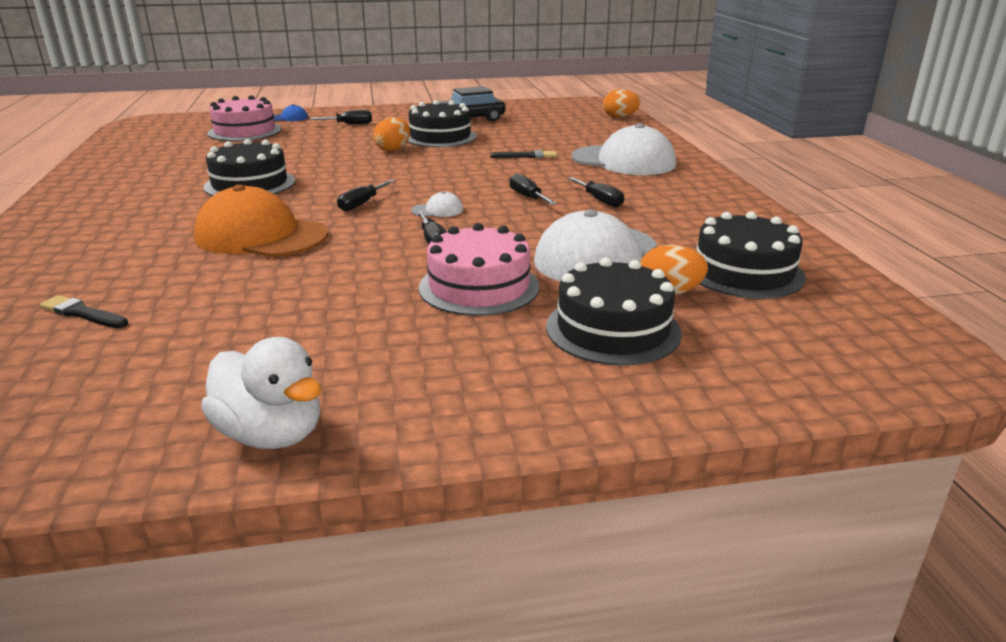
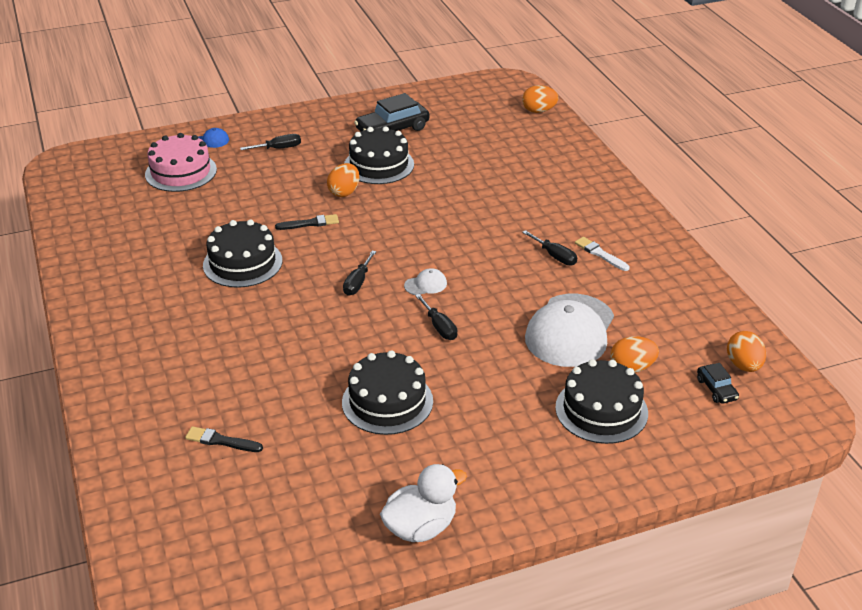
camera: 10 degrees left, 10 degrees up
orange cap [194,184,328,257] -> none
white duck [201,337,321,449] -> white duck turned 60 degrees counterclockwise [380,464,467,542]
pink cake [419,223,540,316] -> none
black brush [491,150,557,158] -> black brush moved to [275,214,339,230]
black screwdriver [510,173,557,205] -> none
white cap [572,123,676,175] -> none
black cake [697,211,806,299] -> black cake moved to [342,350,433,435]
none -> white brush [575,237,630,271]
none -> black car [697,363,739,404]
none -> orange egg [727,331,766,372]

